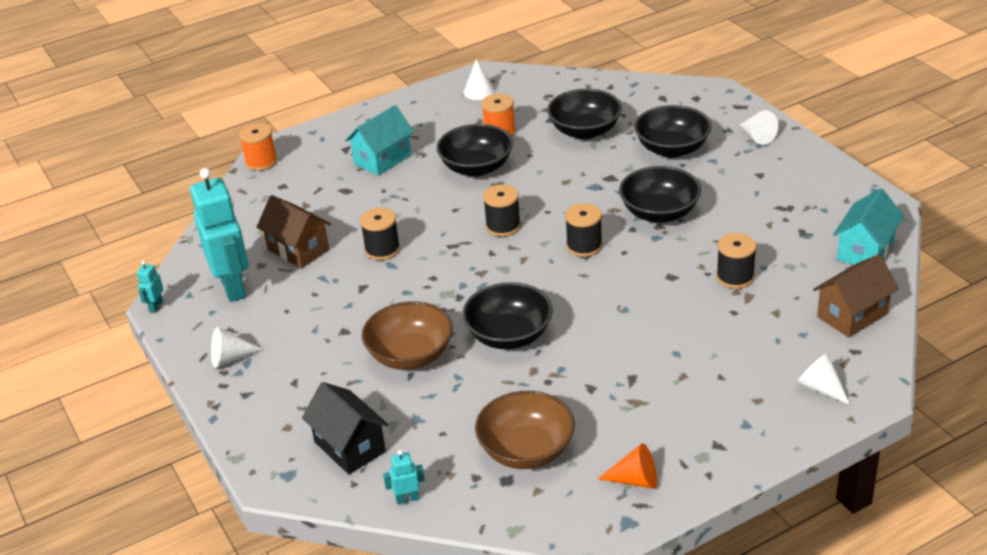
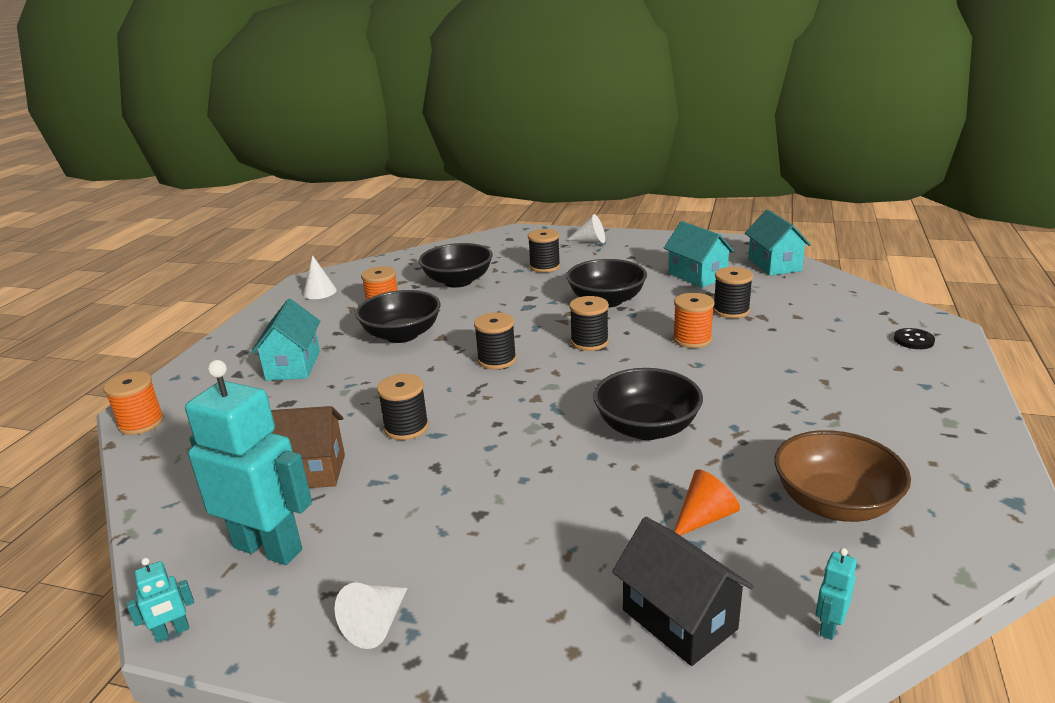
camera: 45 degrees left, 10 degrees down
turquoise robot [137,261,163,313] -> turquoise robot turned 90 degrees counterclockwise [126,558,194,642]
black house [302,382,389,474] -> black house turned 45 degrees clockwise [612,517,754,666]
brown bowl [362,301,453,370] -> none
orange cone [598,443,657,489] -> orange cone moved to [674,470,740,536]
black bowl [634,105,712,158] -> black spool [528,229,561,273]
white cone [797,353,850,405] -> black button [894,328,935,349]
brown house [813,254,899,337] -> none
none -> turquoise house [664,221,735,288]
none -> orange spool [673,293,714,348]

